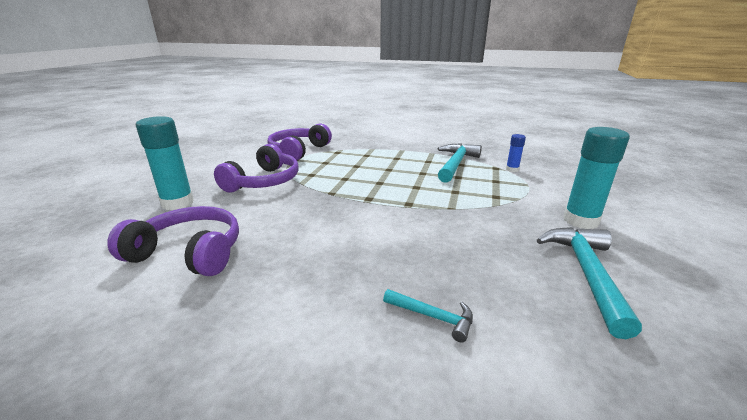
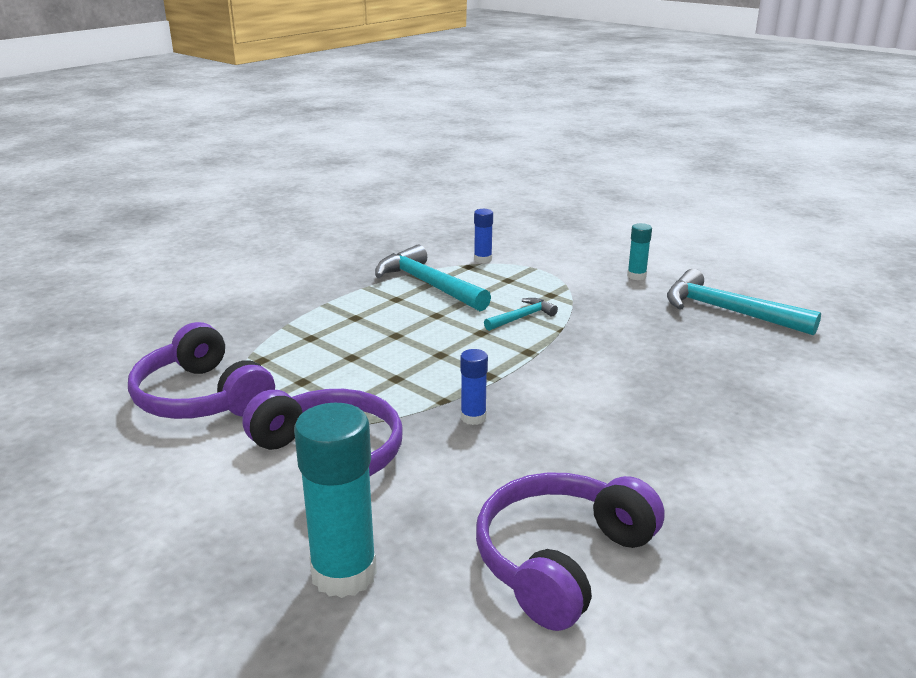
camera: 65 degrees left, 0 degrees up
turquoise hammer [383,289,473,342] -> turquoise hammer moved to [484,298,558,331]
turquoise glue stick [563,127,630,229] -> turquoise glue stick [627,223,652,280], size x0.51
none -> blue glue stick [460,349,488,425]

